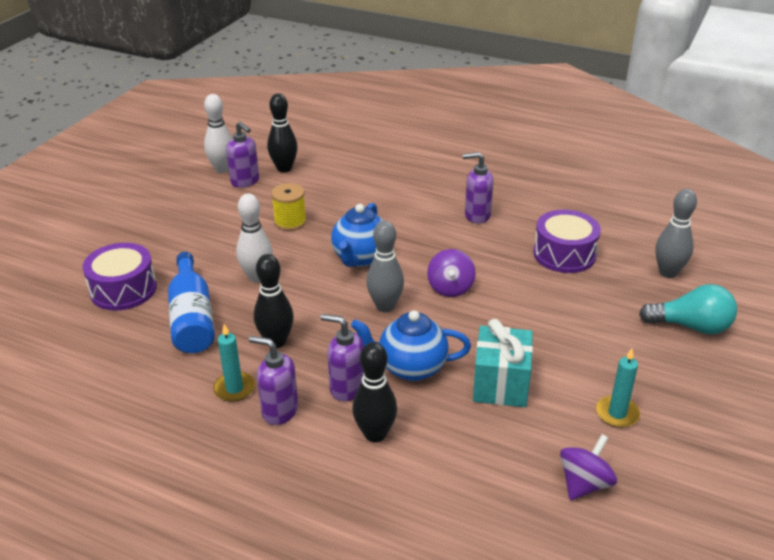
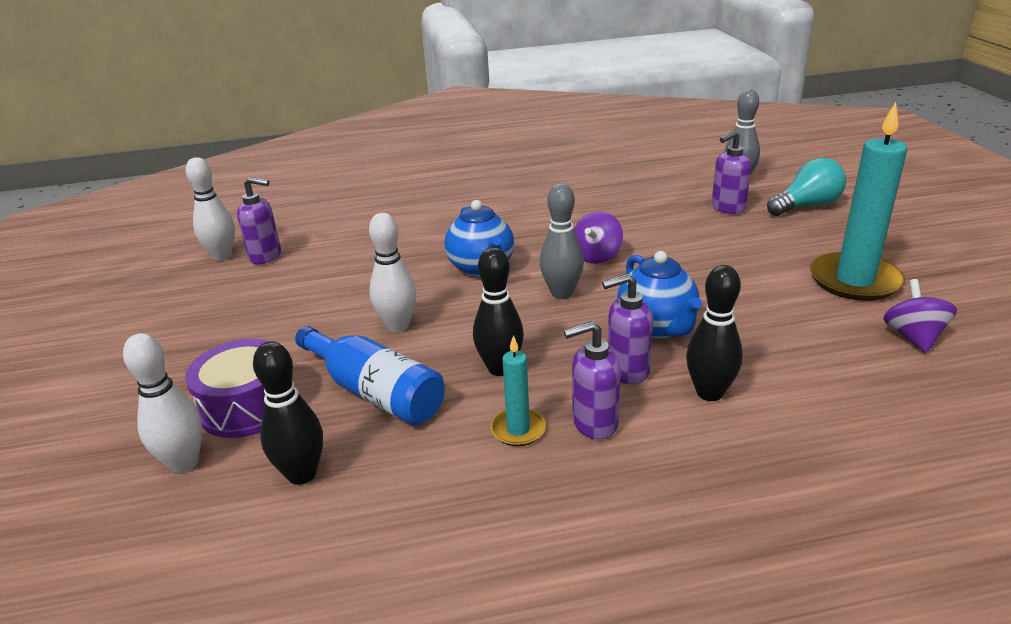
camera: 35 degrees left, 5 degrees down
black bowling pin [267,93,298,173] -> black bowling pin moved to [253,341,323,485]
yellow spool [271,183,307,231] -> none
blue teapot [351,310,471,381] -> blue teapot turned 75 degrees counterclockwise [617,251,702,339]
purple spinning top [427,249,476,297] -> purple spinning top turned 60 degrees clockwise [574,211,623,264]
purple soap dispenser [463,152,494,224] -> purple soap dispenser moved to [712,130,751,214]
turquoise gift [473,319,533,407] -> none
purple drum [533,209,601,273] -> none
turquoise candle [596,348,640,428] -> turquoise candle [810,102,907,301], size x2.00
none -> white bowling pin [123,333,202,473]

